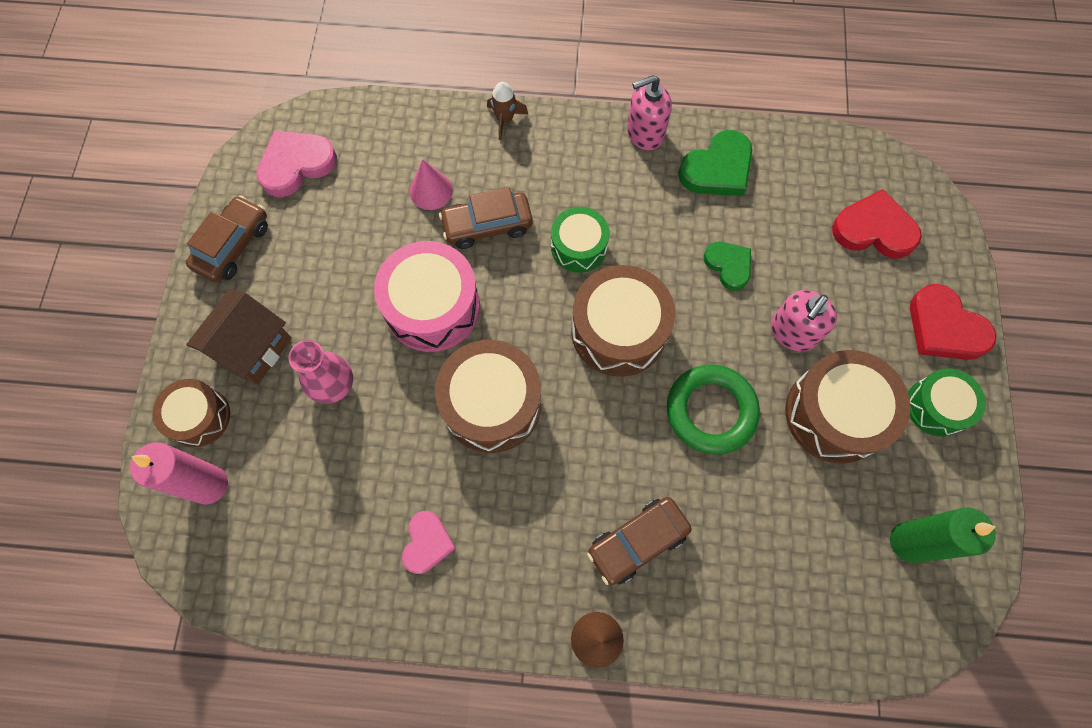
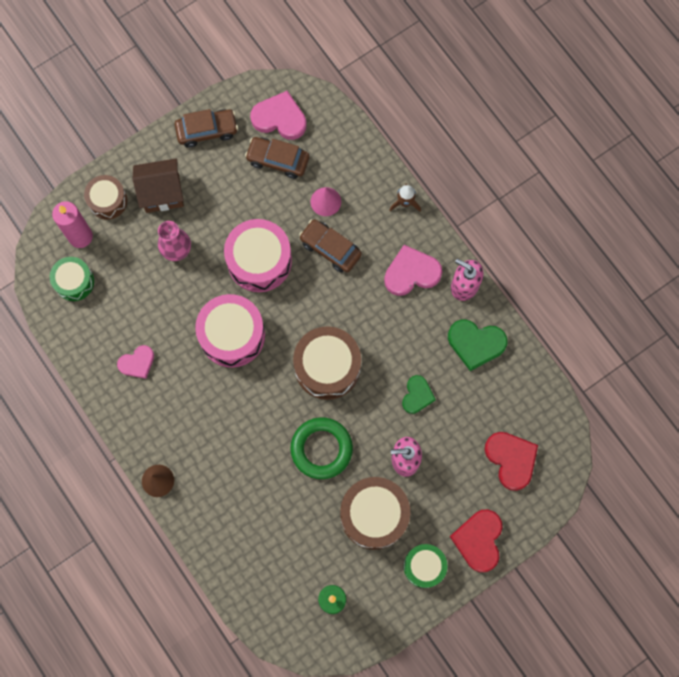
camera: 50 degrees right, 5 degrees up
brown drum [435,340,541,453] -> pink drum [195,294,265,368]
green drum [551,207,609,273] -> green drum moved to [50,257,94,301]
brown car [587,497,692,585] -> brown car moved to [245,137,310,179]
none -> pink heart [384,245,442,296]

